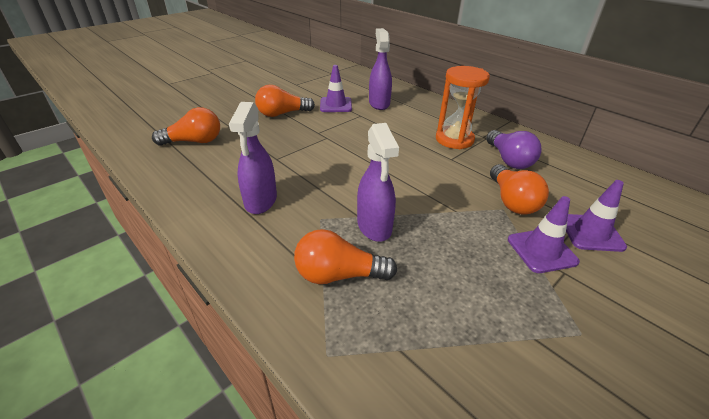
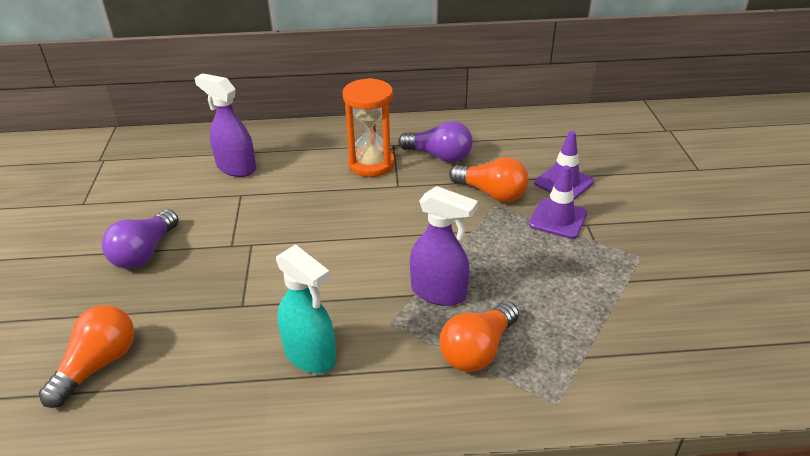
camera: 50 degrees left, 0 degrees up
purple spray bottle [229,102,277,214] -> turquoise spray bottle [276,244,336,374]
orange light bulb [255,85,315,117] -> purple light bulb [101,210,179,269]
purple traffic cone [320,65,352,112] -> none

